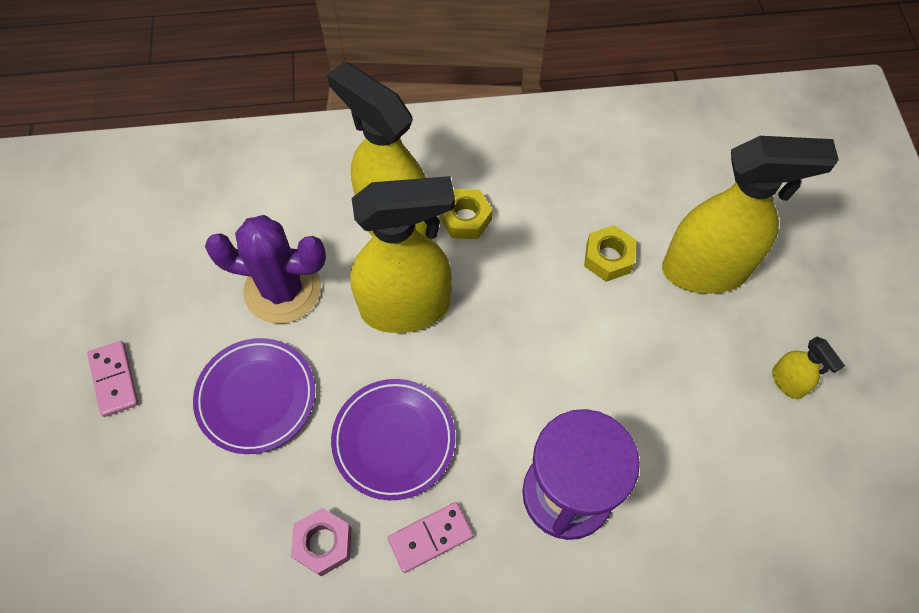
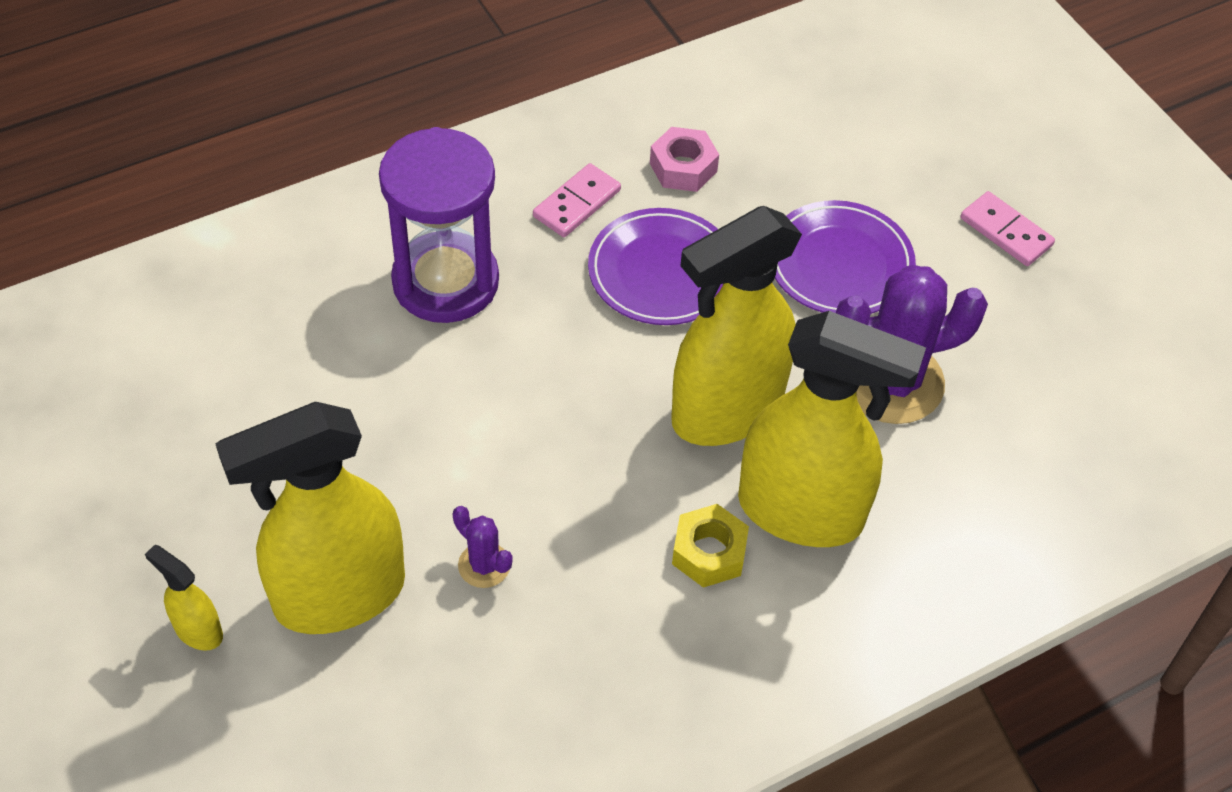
camera: 155 degrees right, 10 degrees down
yellow nut [584,225,637,282] -> purple cactus [453,506,513,588]
yellow spray bottle [772,337,845,399] -> yellow spray bottle moved to [145,545,223,651]

